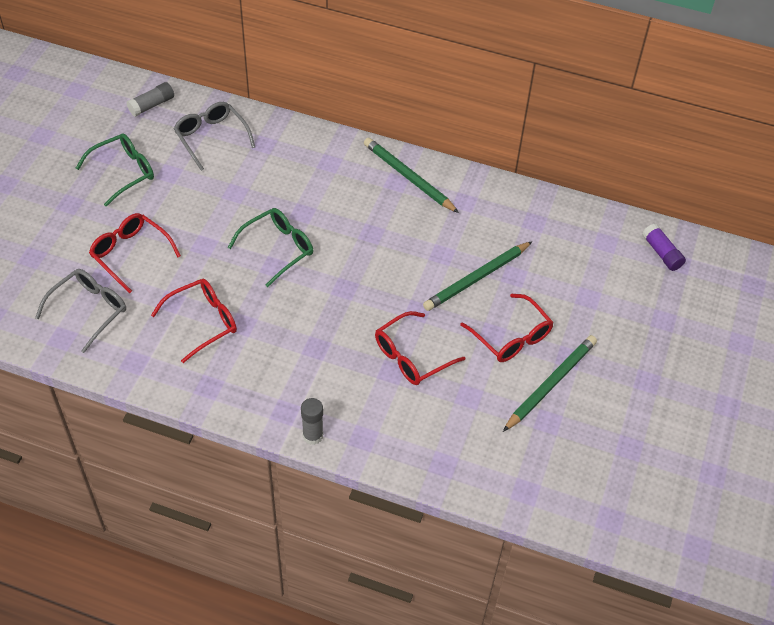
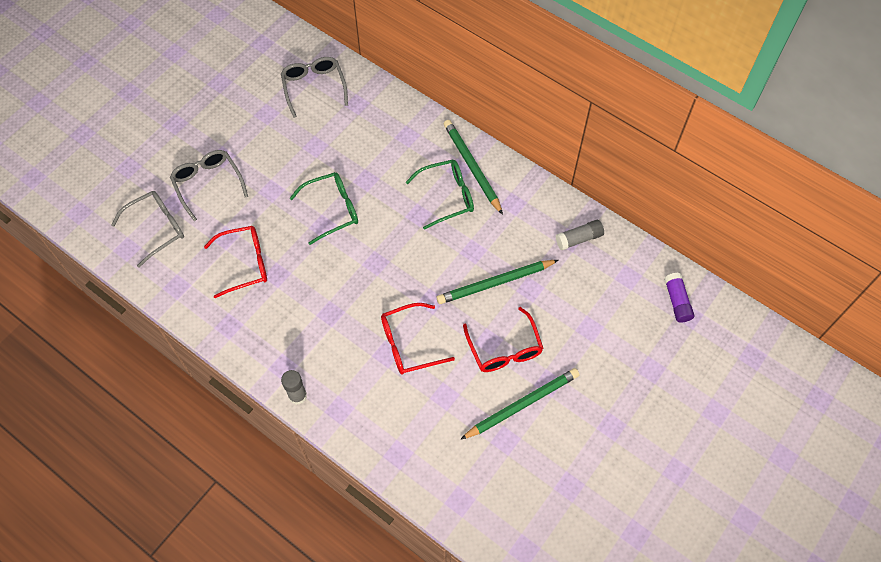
camera: 20 degrees right, 10 degrees up
green glasses [76,133,154,206] -> green glasses moved to [406,159,474,230]
red glasses [89,213,181,294] -> grey glasses [170,150,248,221]
grey glue stick [126,82,174,117] -> grey glue stick moved to [556,220,604,250]

